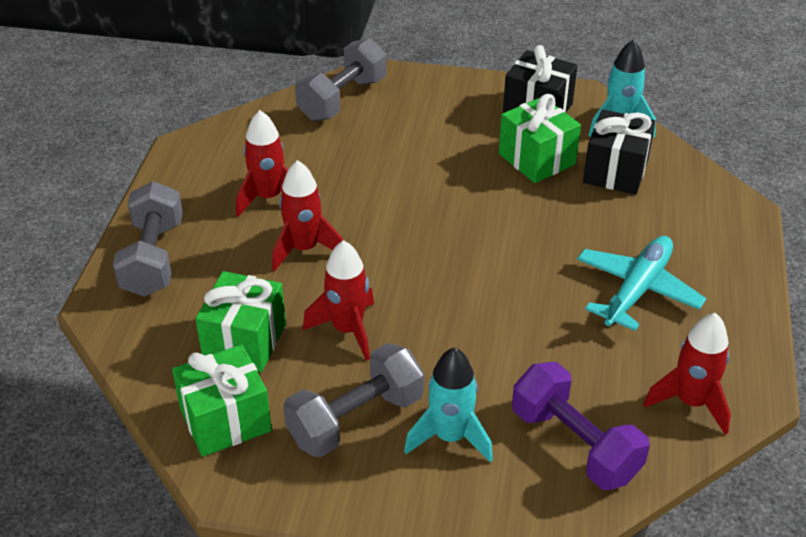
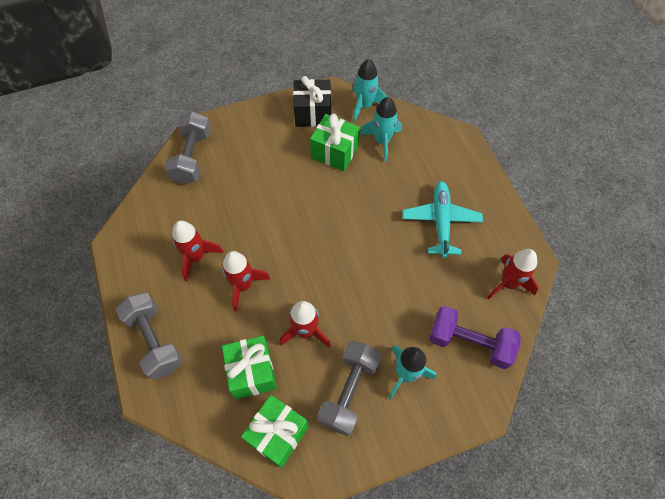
camera: 30 degrees left, 20 degrees up
black gift [583,109,655,194] -> turquoise rocket [360,97,402,162]

